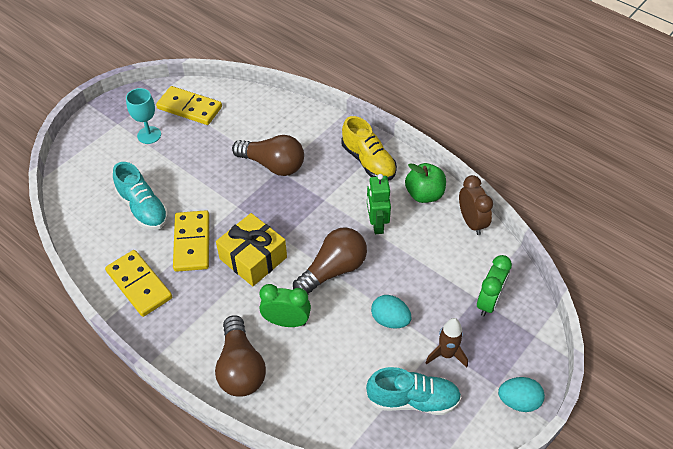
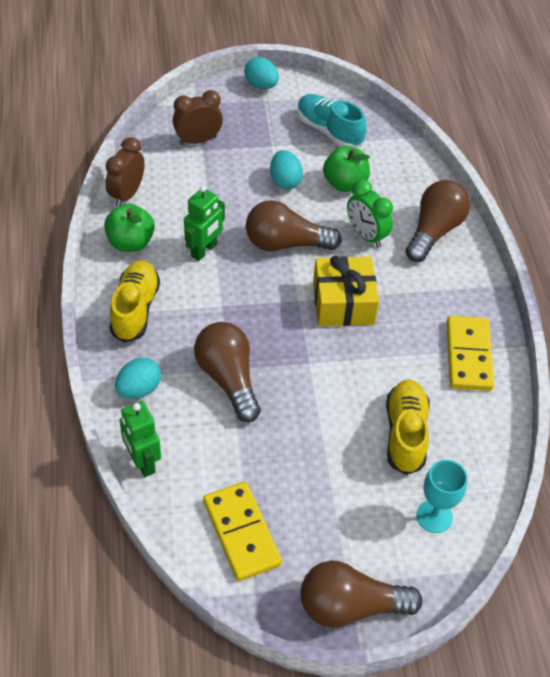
camera: 140 degrees left, 0 degrees up
turquoise shoe [113,162,168,230] -> yellow shoe [386,380,430,475]
turquoise goblet [126,88,161,144] -> turquoise goblet moved to [416,460,468,533]
yellow domino [173,210,209,272] -> none
brown rocket [425,318,468,368] -> none
green clock [477,255,512,316] -> brown clock [172,90,223,145]
none -> turquoise egg [115,358,161,399]
none -> green robot [120,401,161,477]
none -> brown light bulb [300,561,423,628]
none -> green apple [323,146,370,192]

